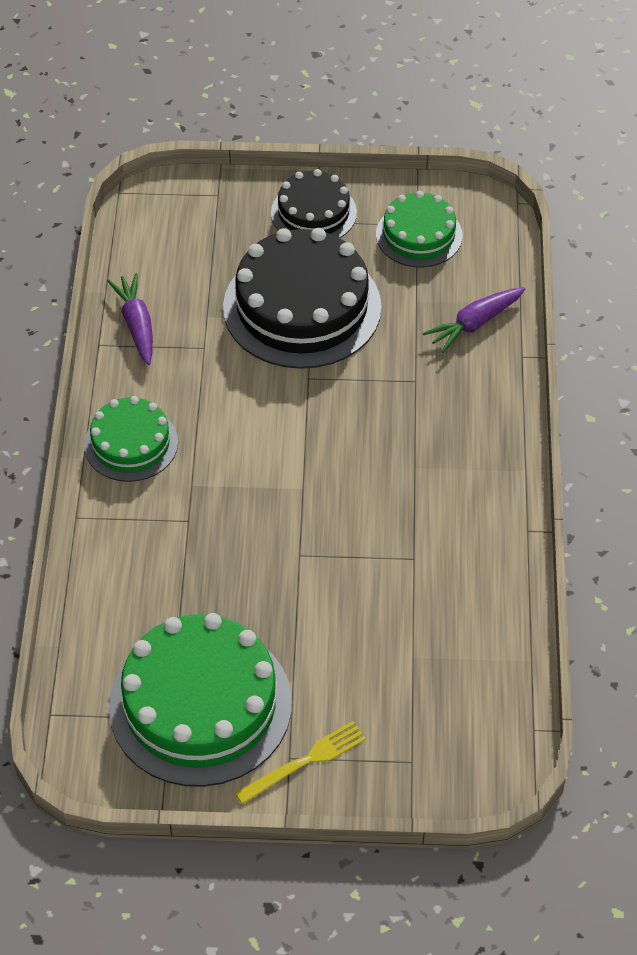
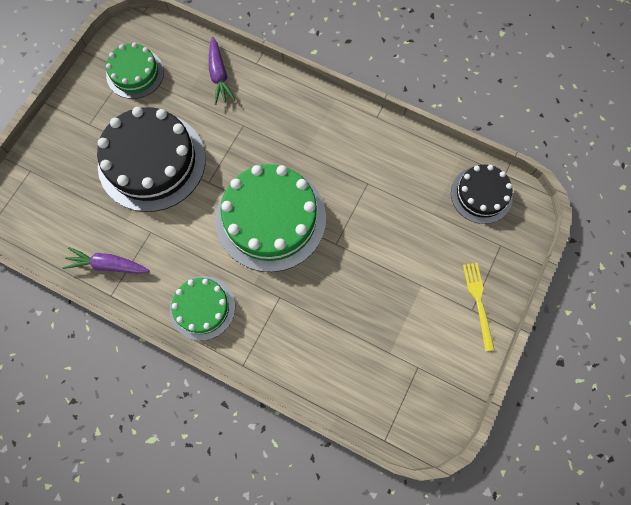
camera: 65 degrees left, 20 degrees up
green cake [109,613,292,787] -> green cake moved to [215,164,326,272]
black cake [271,169,357,238] -> black cake moved to [451,165,513,224]

